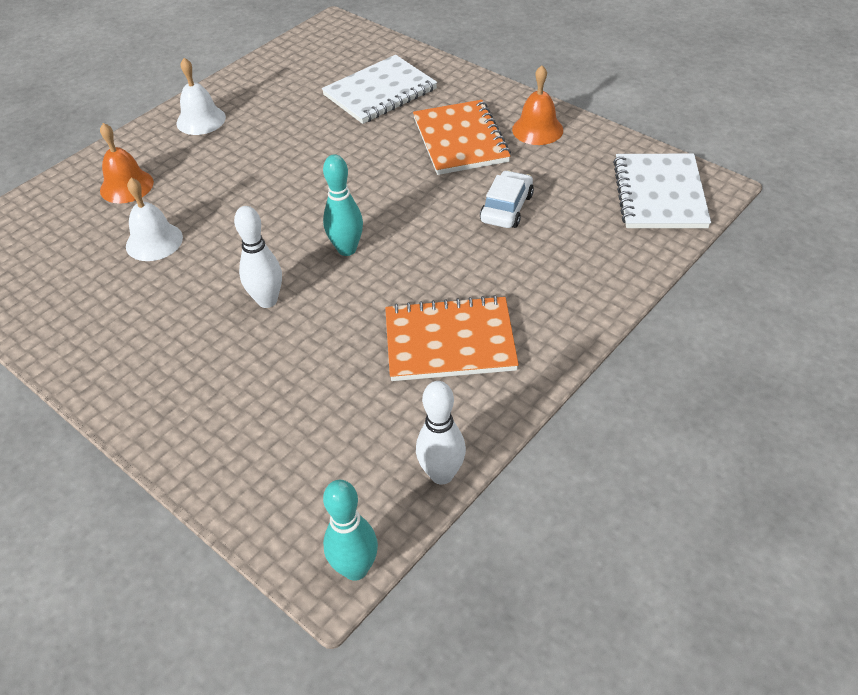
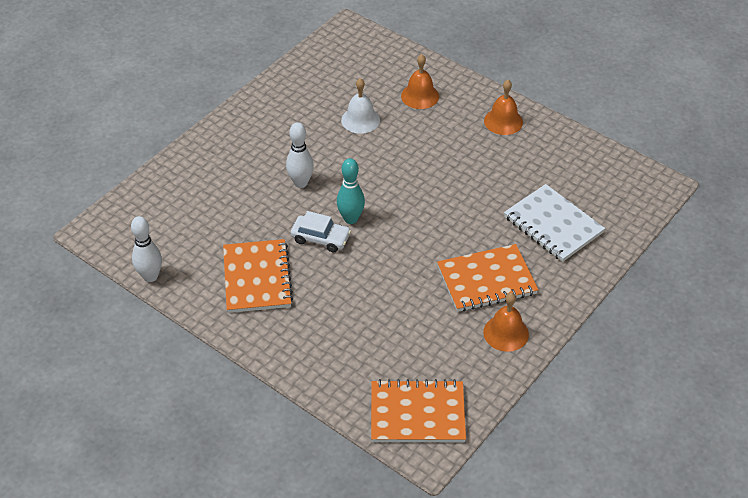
camera: 85 degrees right, 0 degrees up
white bell [177,58,226,135] -> orange bell [484,80,523,135]
turquoise bowling pin [323,480,378,581] -> none
white car [480,170,534,228] -> white car moved to [291,211,351,252]
white notebook [613,153,711,228] -> orange notebook [371,379,466,442]

